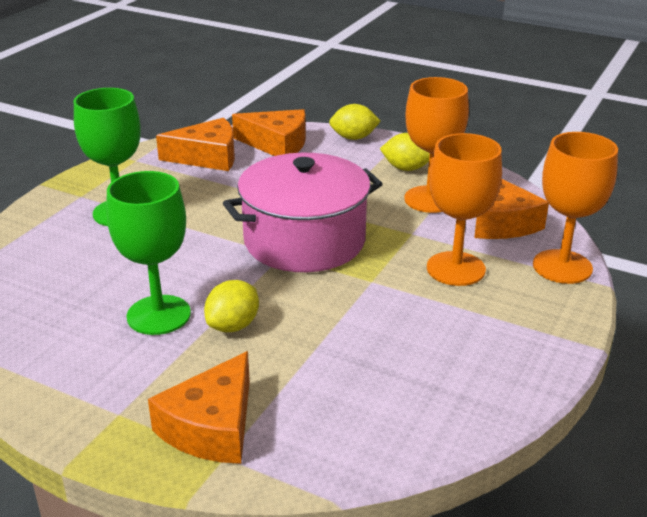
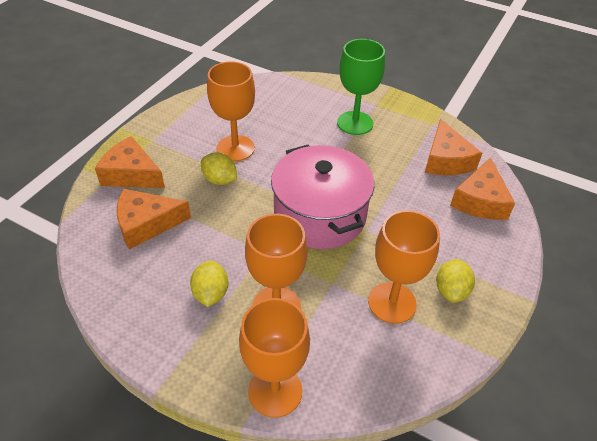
camera: 90 degrees right, 15 degrees up
green goblet [106,171,191,335] -> orange goblet [207,61,255,162]
yellow lemon [329,104,381,140] -> yellow lemon moved to [190,261,229,307]
orange cheese [474,179,549,239] -> orange cheese moved to [117,189,191,250]

